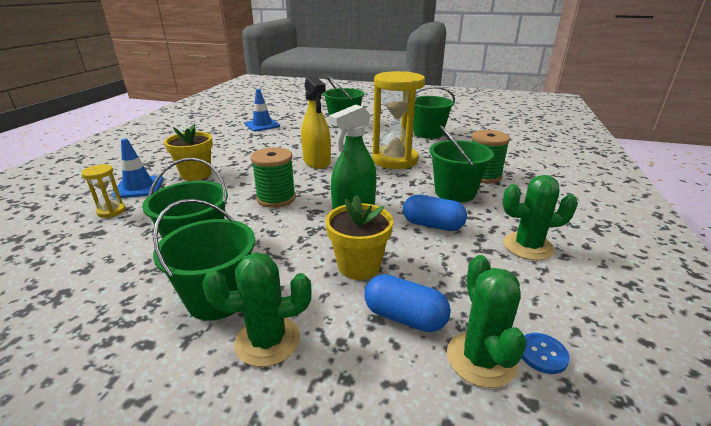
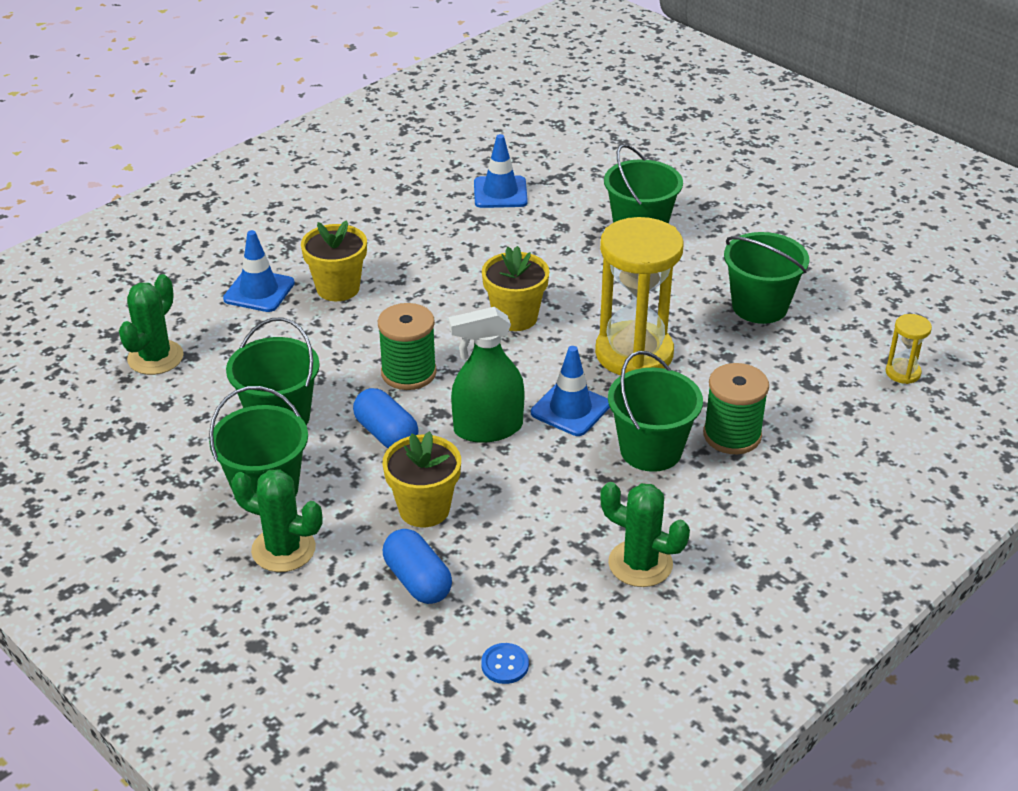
camera: 30 degrees right, 10 degrees up
yellow hourglass [81,164,126,218] -> yellow hourglass moved to [886,314,932,384]
yellow spray bottle [301,76,331,169] -> yellow flower pot [482,246,549,331]
blue capsule [403,195,467,231] -> blue capsule moved to [353,388,419,448]
green cactus [447,255,527,388] -> green cactus moved to [119,274,183,375]
none -> blue traffic cone [531,346,610,436]

